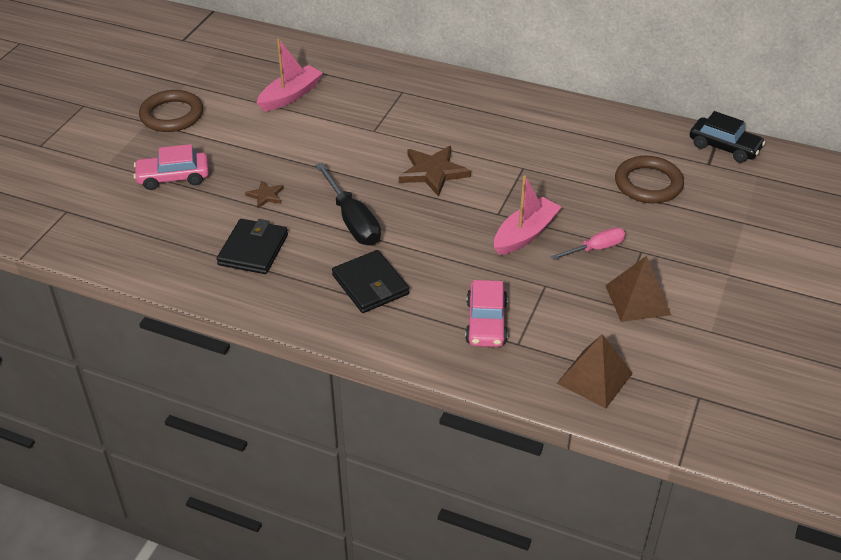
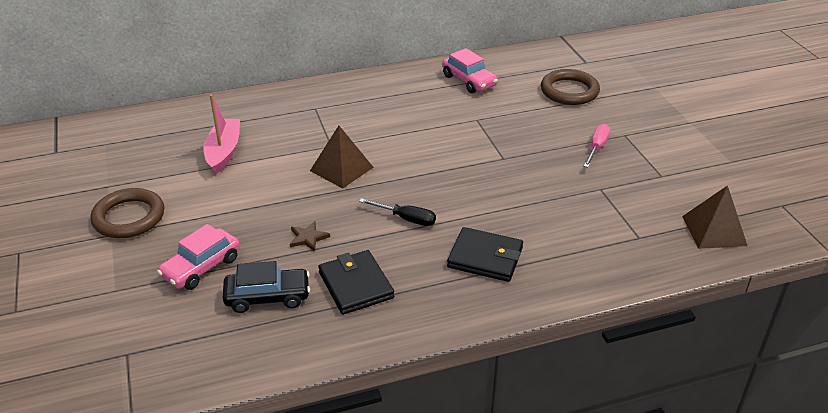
camera: 40 degrees left, 5 degrees down
black screwdriver [315,163,381,246] -> black screwdriver [359,198,436,226], size x0.61
brown star [399,146,471,197] -> none
pink car [465,280,508,347] -> pink car moved to [442,48,498,93]
pink boat [494,175,562,255] -> none
brown pyramid [605,256,671,322] -> brown pyramid moved to [310,126,373,189]
black car [690,111,766,163] -> black car moved to [223,261,310,313]

